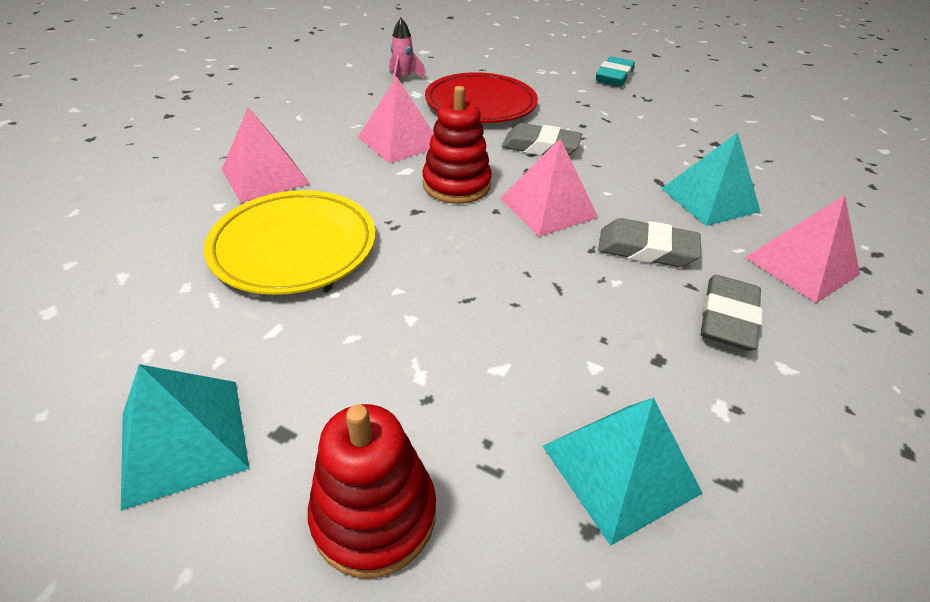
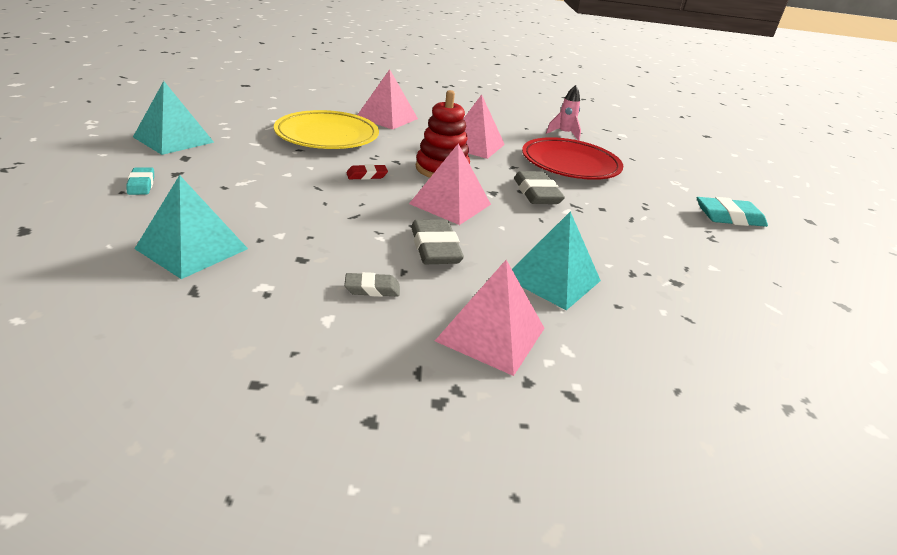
camera: 60 degrees right, 10 degrees down
red stacking toy [308,404,436,578] -> turquoise eraser [126,167,154,195]
grey eraser [701,275,763,351] -> grey eraser [344,272,400,297], size x0.57
none -> red eraser [346,164,388,180]

